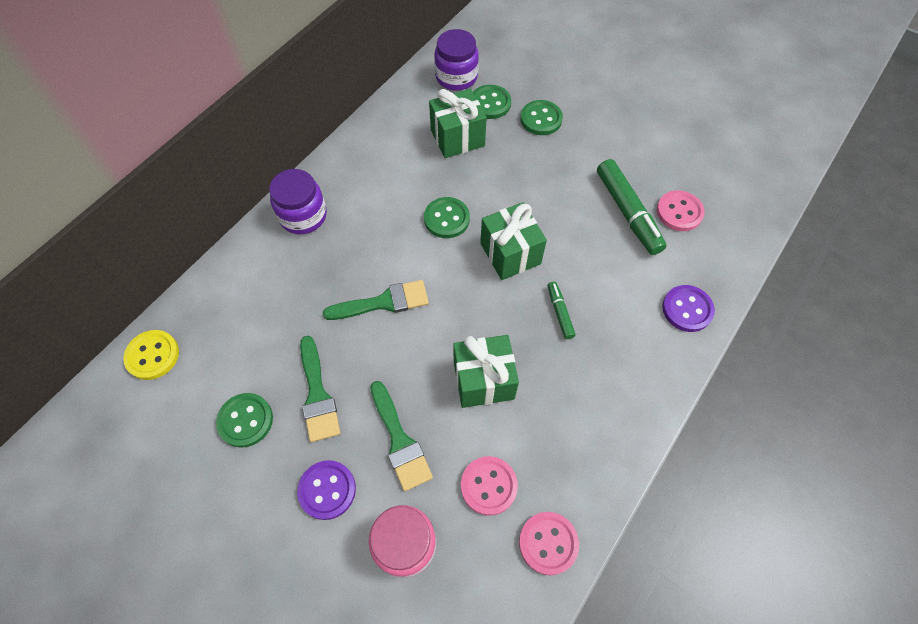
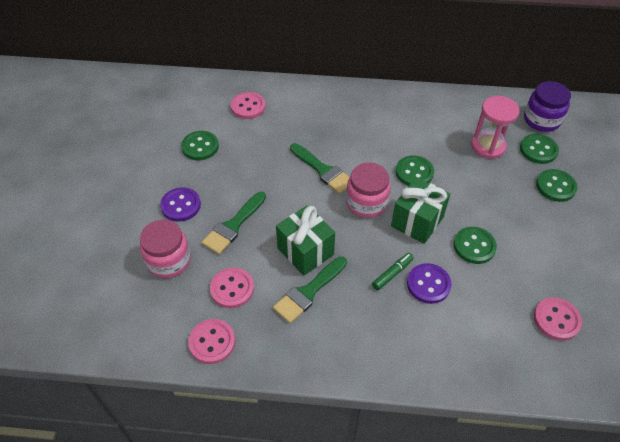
camera: 60 degrees right, 10 degrees down
yellow button [123,330,179,380] -> none
purple jar [269,169,327,234] -> none
green brush [300,336,340,442] -> green brush moved to [273,257,347,323]
green gift [429,89,487,158] -> pink hourglass [471,96,520,159]
green marker [597,159,667,255] -> none
purple button [662,285,715,332] -> purple button moved to [407,263,451,304]
none -> pink button [231,92,266,119]
none -> pink jar [346,163,391,218]
none -> green button [454,227,497,264]

